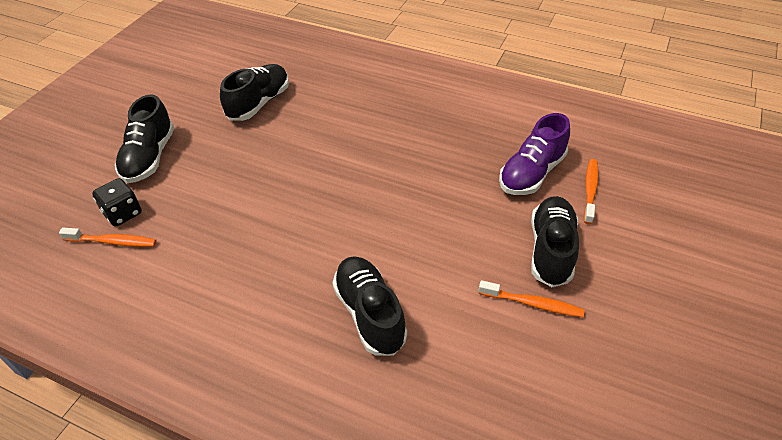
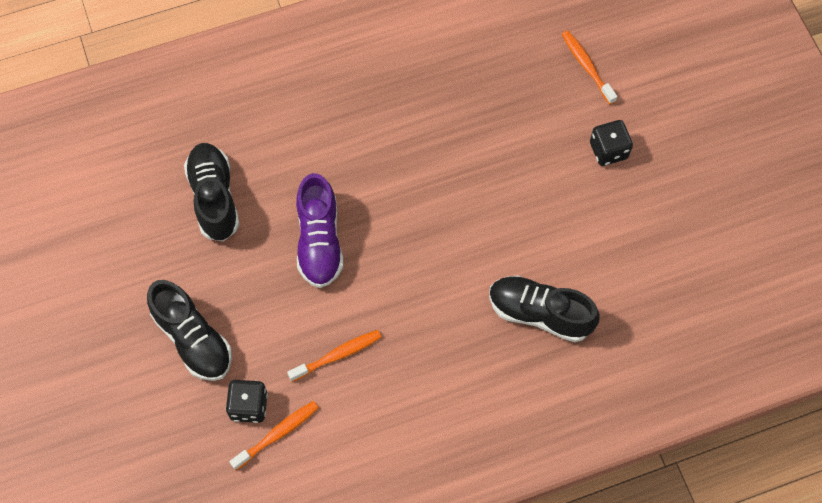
camera: 45 degrees left, 20 degrees up
orange toothbrush [478,280,585,317] -> orange toothbrush moved to [287,330,381,382]
purple shoe [499,113,570,195] -> purple shoe moved to [296,173,343,288]
black shoe [531,196,579,287] -> black dice [590,120,633,166]

